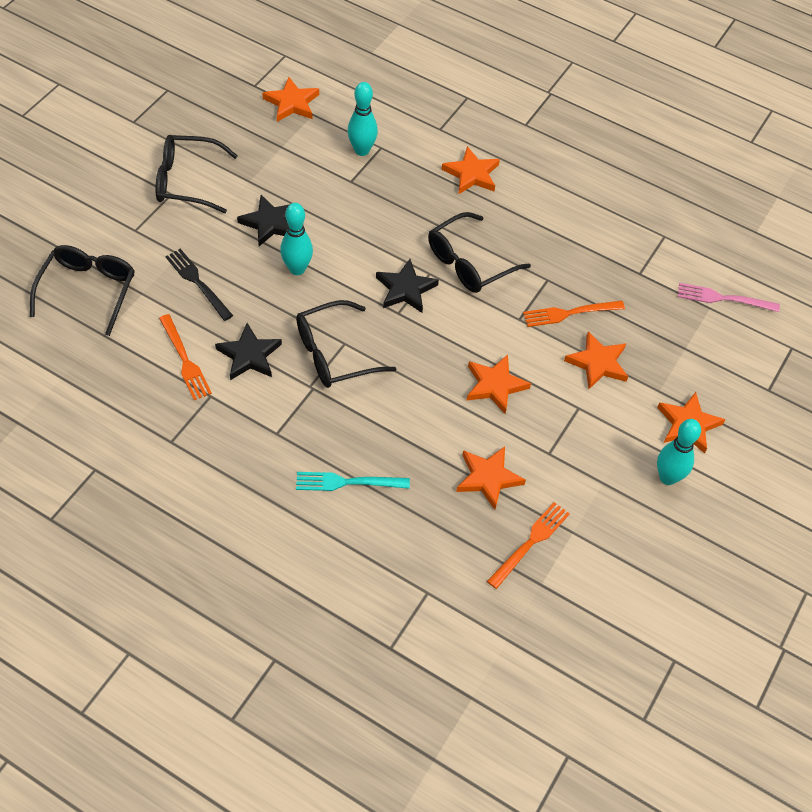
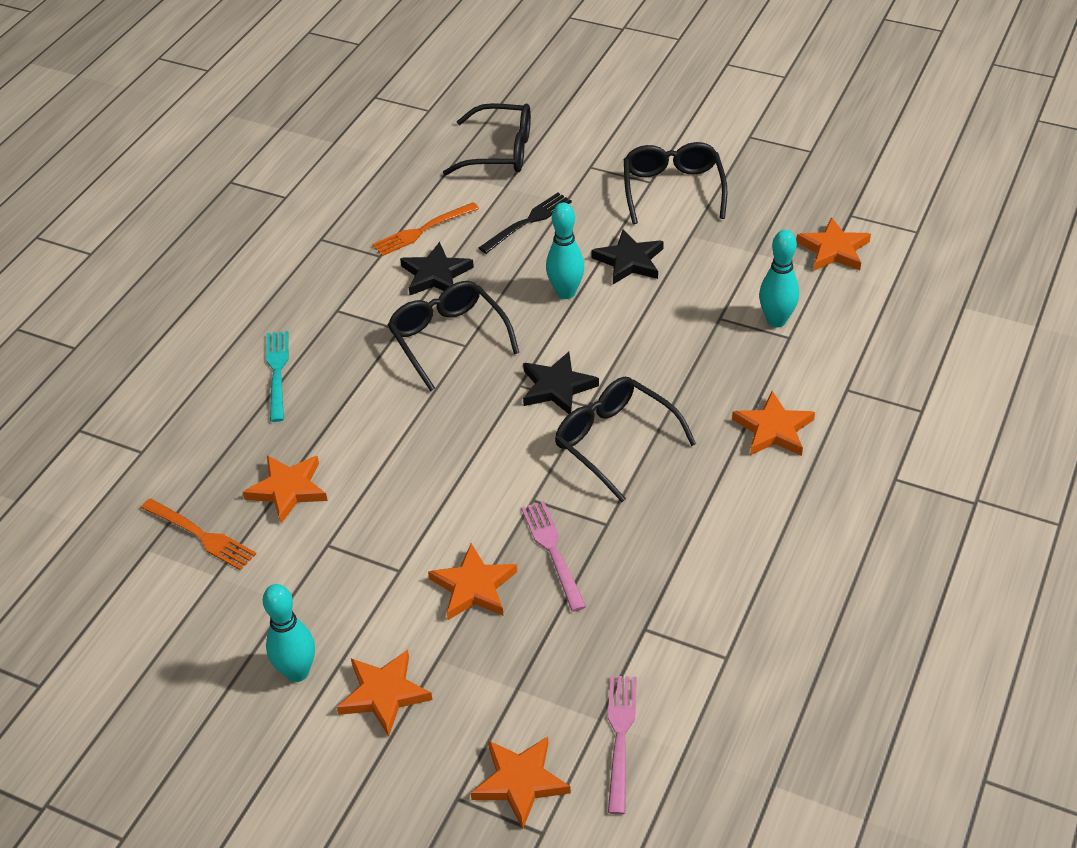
camera: 90 degrees right, 10 degrees down
orange star [466,355,531,414] -> orange star moved to [471,736,571,829]
orange fork [523,301,625,327] -> pink fork [521,501,586,612]

